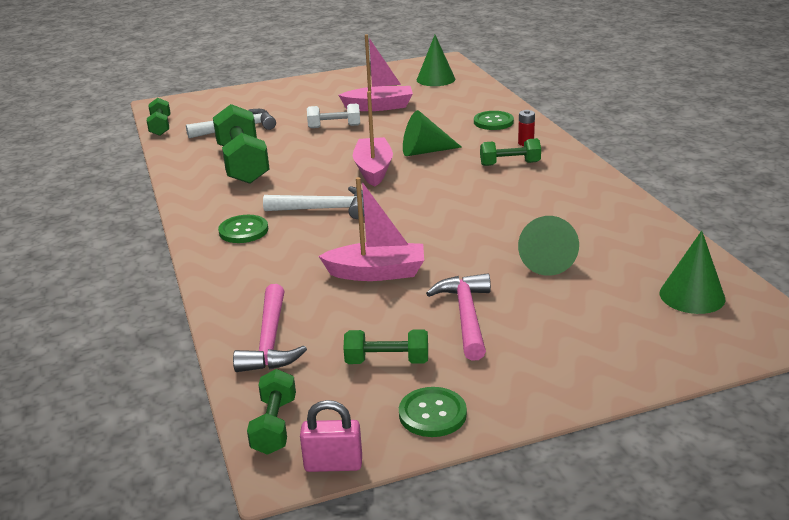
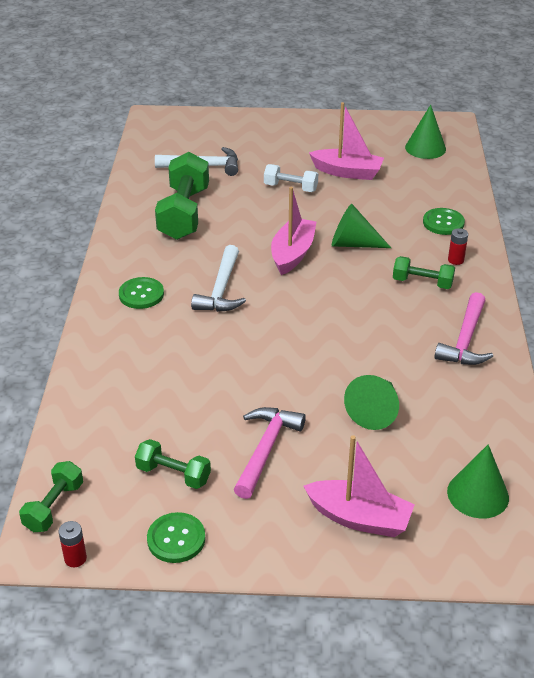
camera: 20 degrees right, 10 degrees up
green dumbbell [147,98,170,136] -> none
pink hammer [233,284,307,372] -> pink hammer moved to [435,292,493,365]
white hammer [263,186,364,219] -> white hammer turned 75 degrees clockwise [191,245,246,312]
pink padlock [300,400,362,472] -> red battery [58,521,87,567]
pink boat [319,177,424,281] -> pink boat moved to [303,435,415,537]

